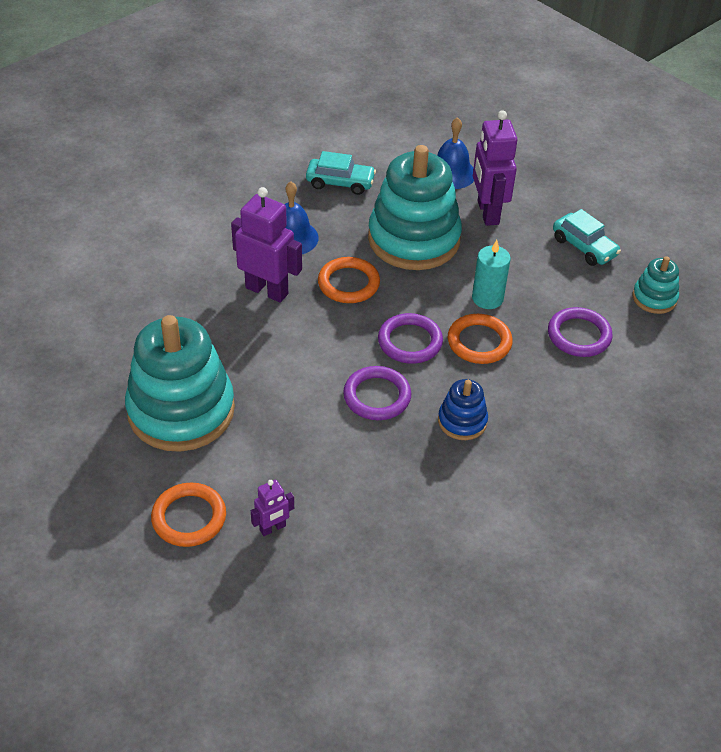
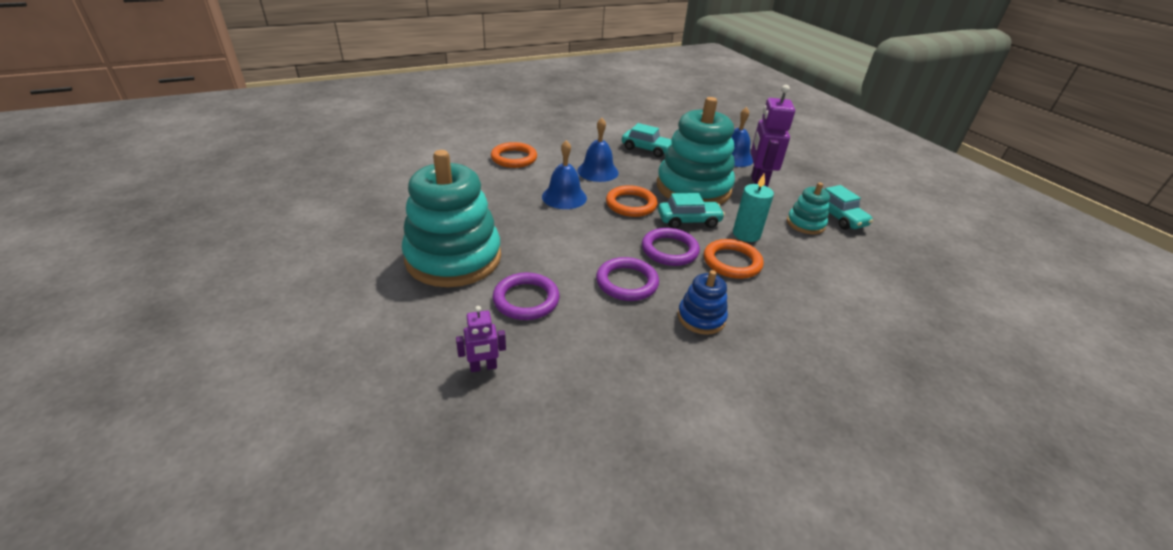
camera: 15 degrees right, 10 degrees down
orange ring [151,483,226,547] -> orange ring moved to [491,142,537,168]
purple robot [231,187,302,303] -> blue bell [542,140,587,209]
purple ring [548,307,613,357] -> purple ring moved to [493,273,560,320]
turquoise stacking toy [632,256,679,314] -> turquoise stacking toy moved to [787,182,830,234]
none -> turquoise car [658,193,725,229]

